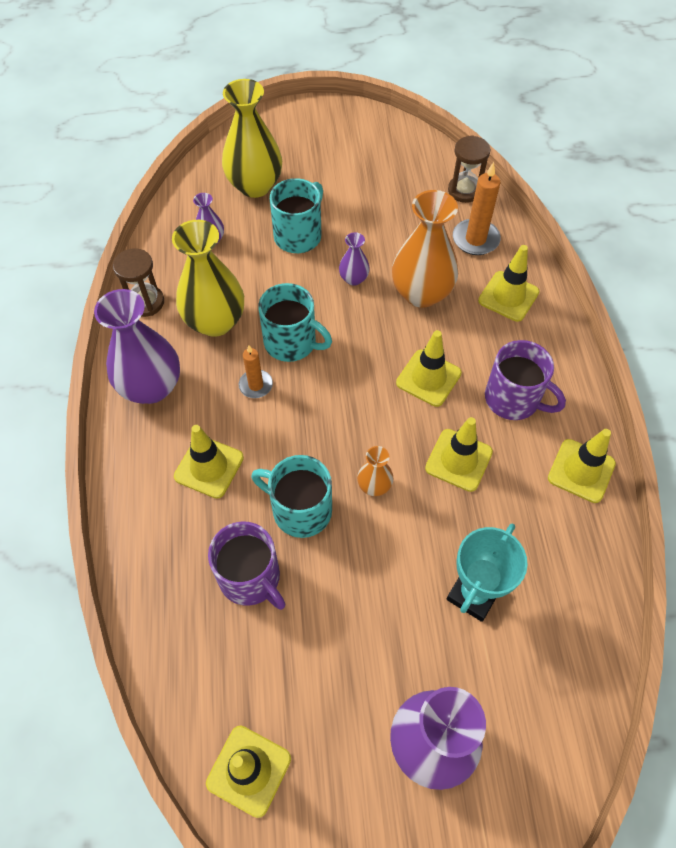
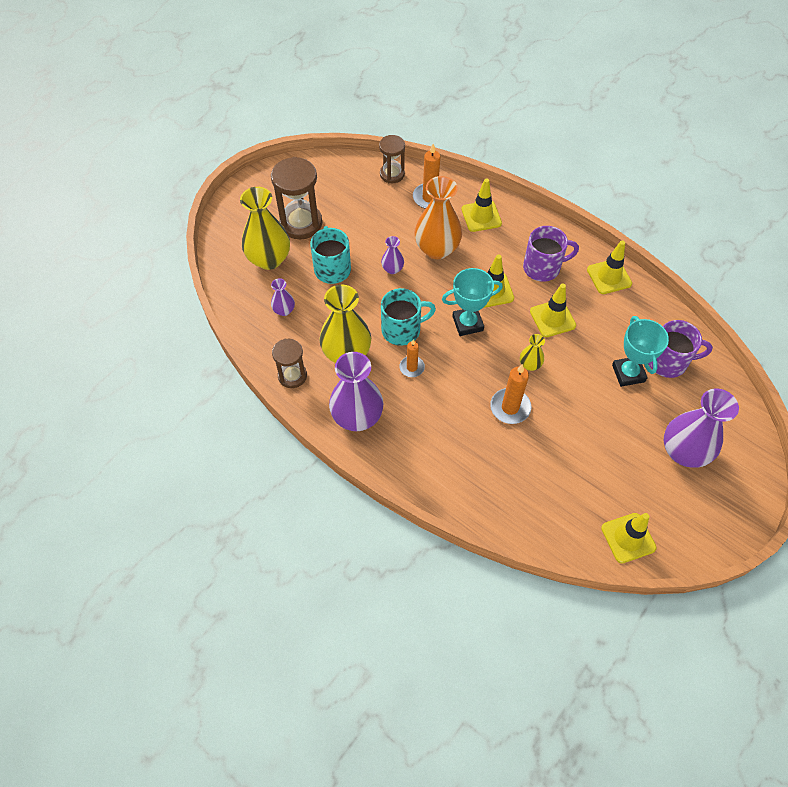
camera: 45 degrees left, 0 degrees up
yellow traffic cone [174,425,244,499] -> none
purple mug [208,521,285,610] -> purple mug moved to [648,320,713,378]
turquoise mug [251,455,332,538] -> orange candle [490,364,531,424]
orange vase [357,446,394,496] -> yellow vase [520,334,545,371]
none -> brown hourglass [271,157,322,239]
none -> turquoise trophy [442,268,503,336]

